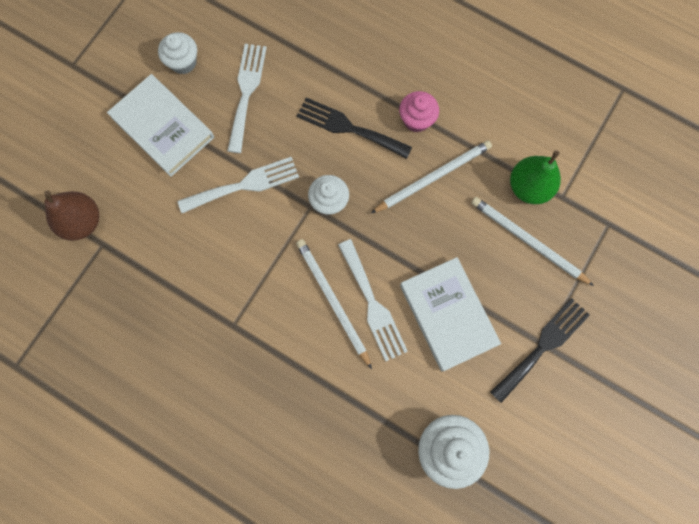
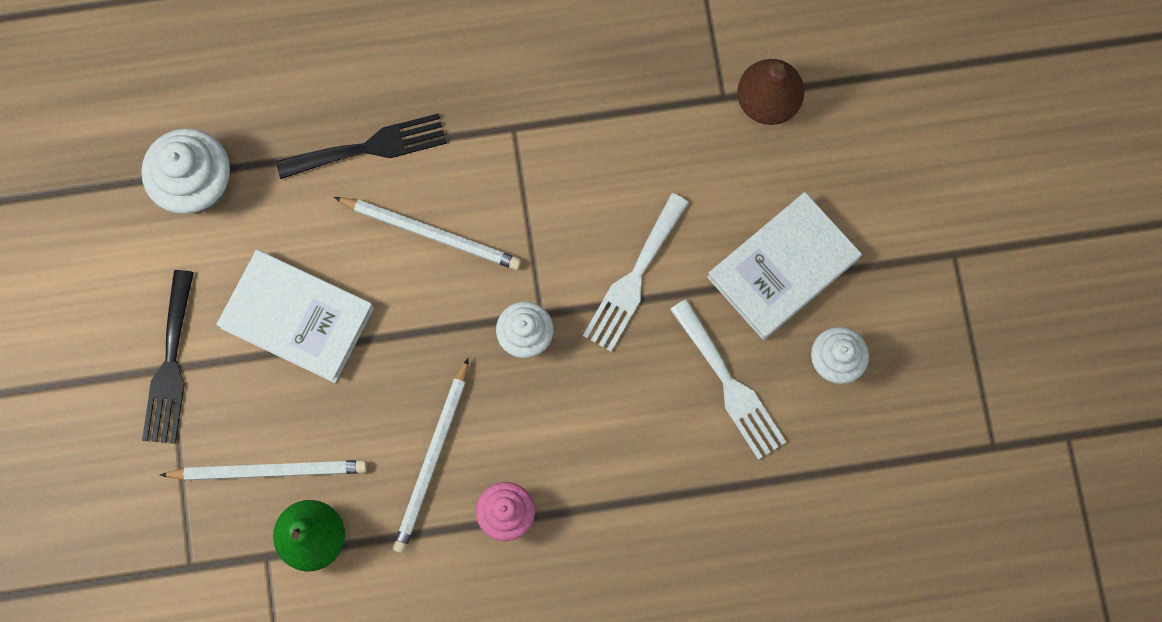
camera: 140 degrees right, 0 degrees up
white book [107,74,214,177] -> white book turned 45 degrees counterclockwise [707,192,862,340]
black fork [297,97,412,159] -> black fork moved to [276,113,447,179]
white fork [338,239,408,361] -> none

